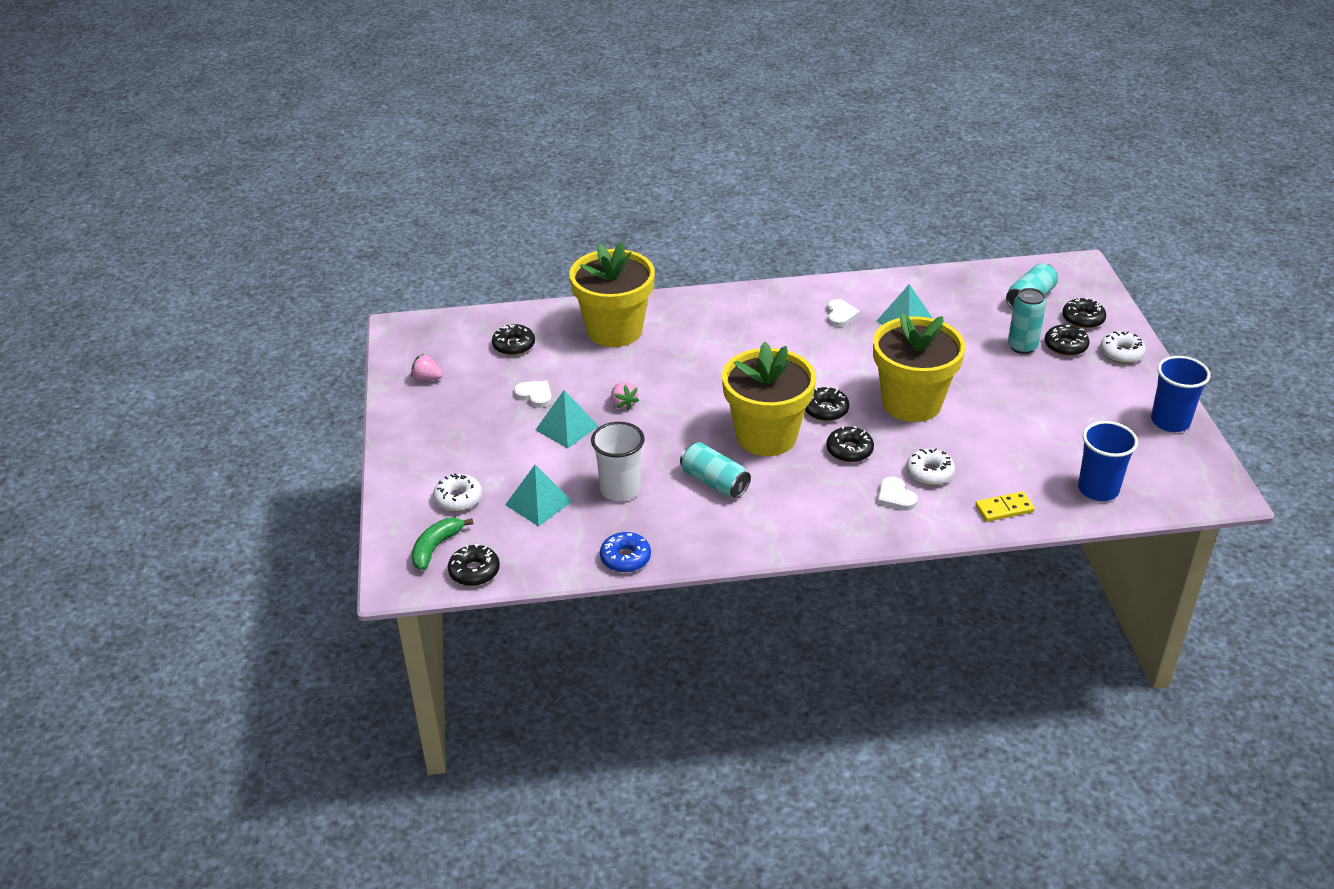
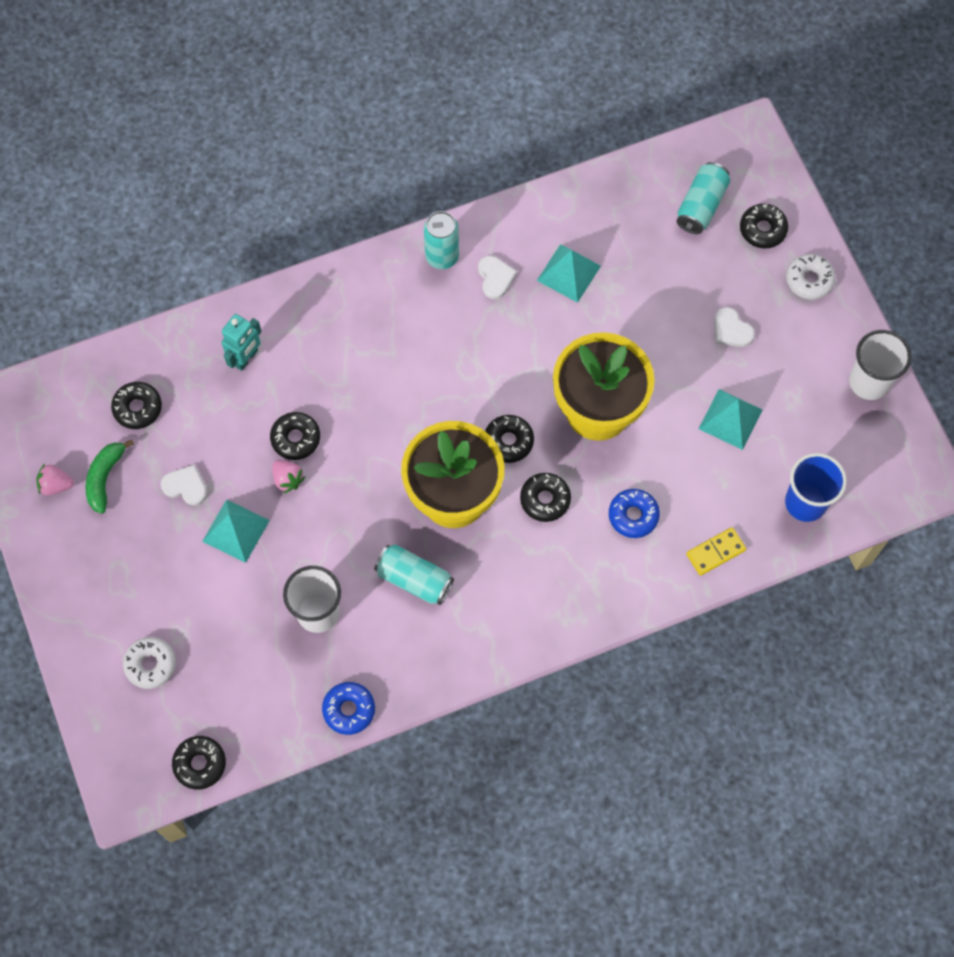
camera: 15 degrees left, 30 degrees up
green banana [411,517,473,570] -> green banana moved to [85,439,134,514]
turquoise pyramid [505,465,573,527] -> turquoise pyramid moved to [699,389,763,450]
yellow flower pot [569,242,655,347] -> turquoise robot [221,314,262,371]
white heart [877,476,918,511] -> white heart moved to [714,307,755,347]
white donut [906,448,955,485] -> blue donut [609,489,660,538]
turquoise can [1008,288,1046,354] -> turquoise can moved to [424,211,459,269]
black donut [1045,324,1089,356] -> black donut moved to [270,412,320,460]
blue cup [1151,356,1210,432] -> white cup [849,330,912,400]

